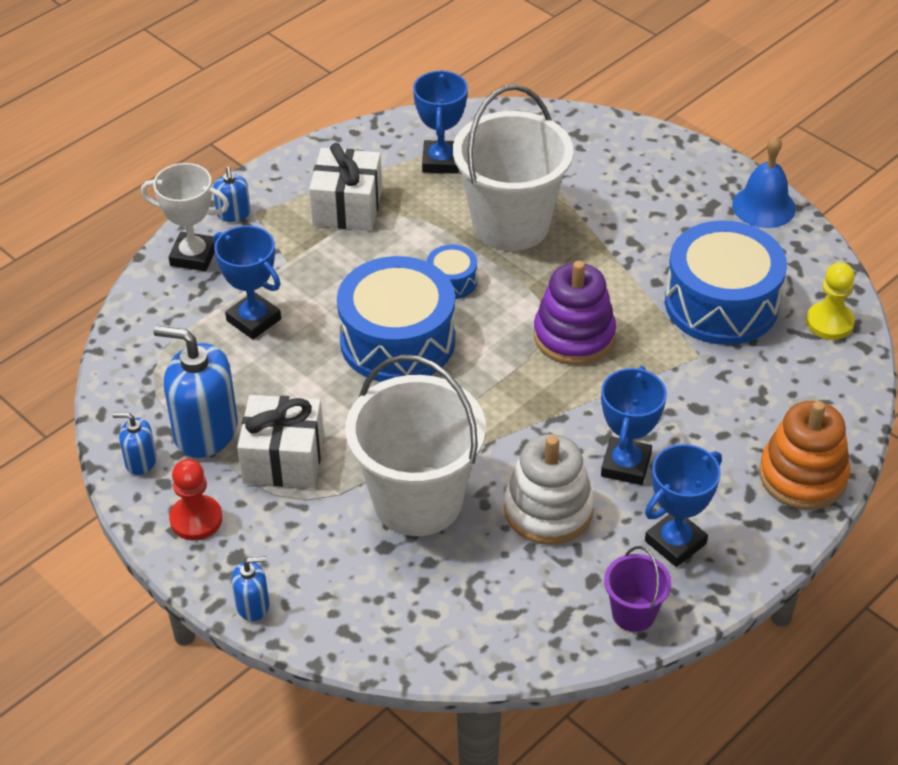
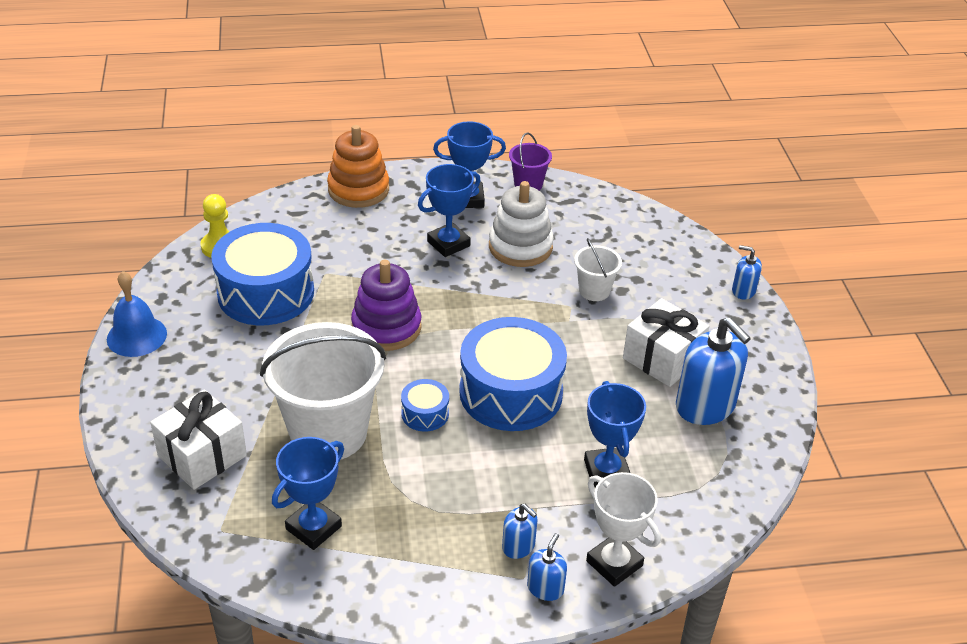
camera: 145 degrees left, 5 degrees down
blue soap dispenser [112,413,157,475] -> blue soap dispenser moved to [502,504,538,559]
red pawn [169,459,222,540] -> none
white gift [309,143,382,231] -> white gift moved to [150,389,247,490]
white bucket [345,354,486,536] -> white bucket [574,238,622,301], size x0.46

